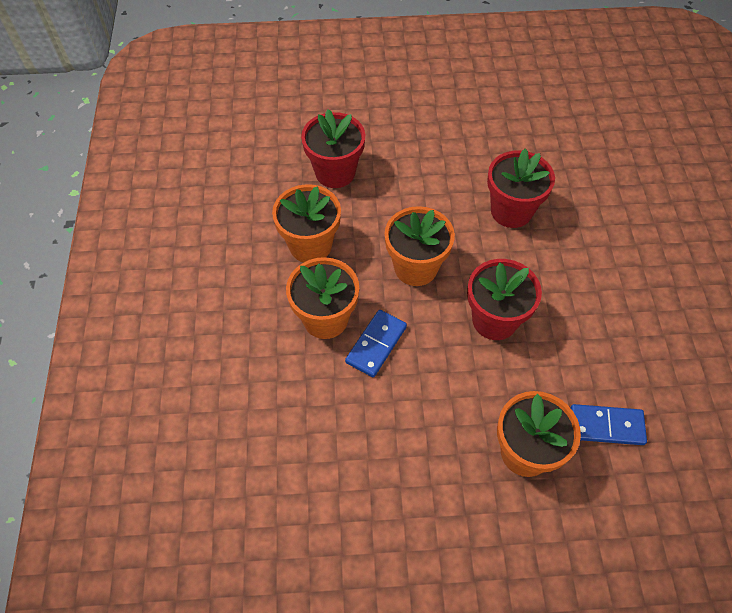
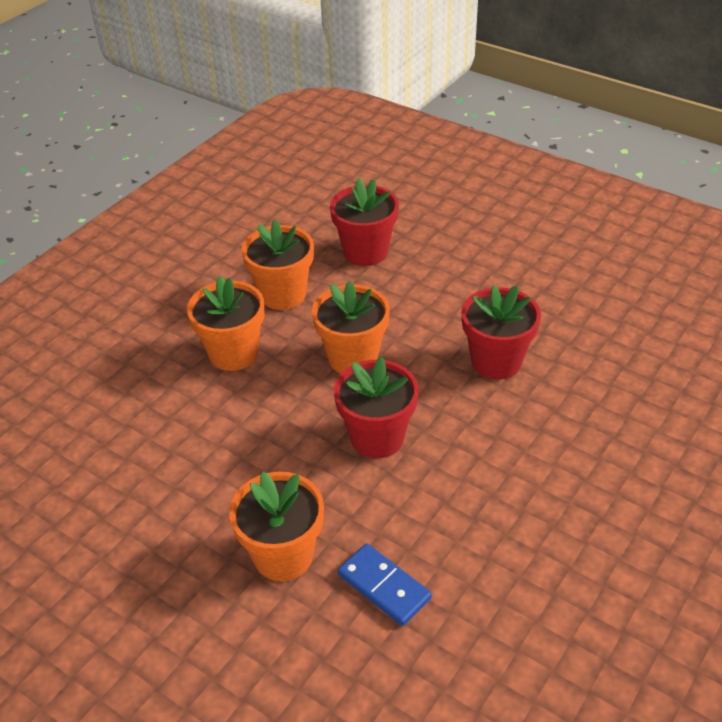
camera: 40 degrees right, 15 degrees down
blue domino [345,310,407,377] -> none

